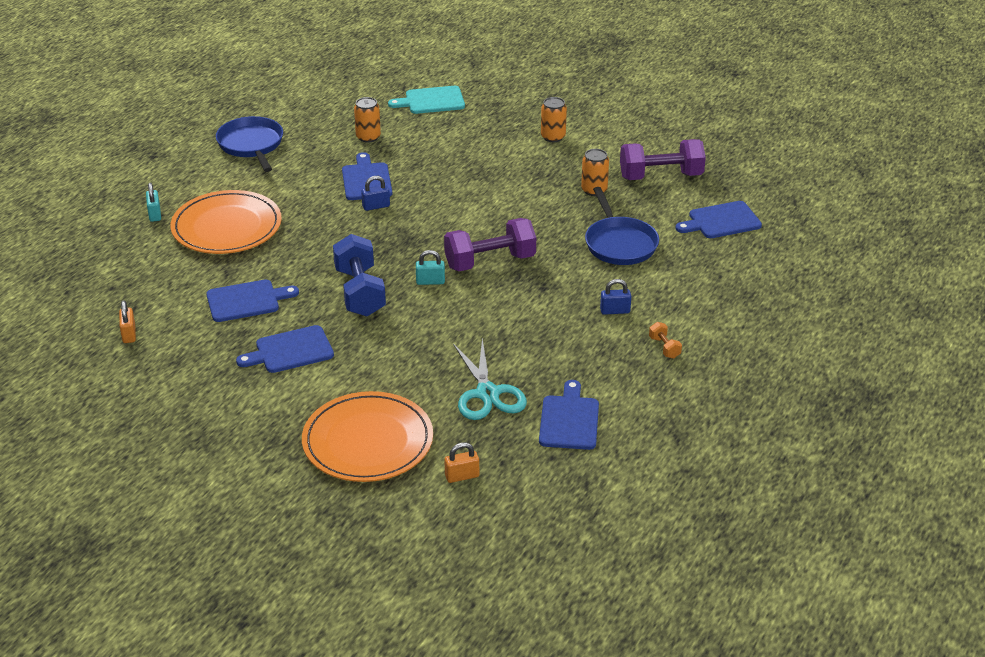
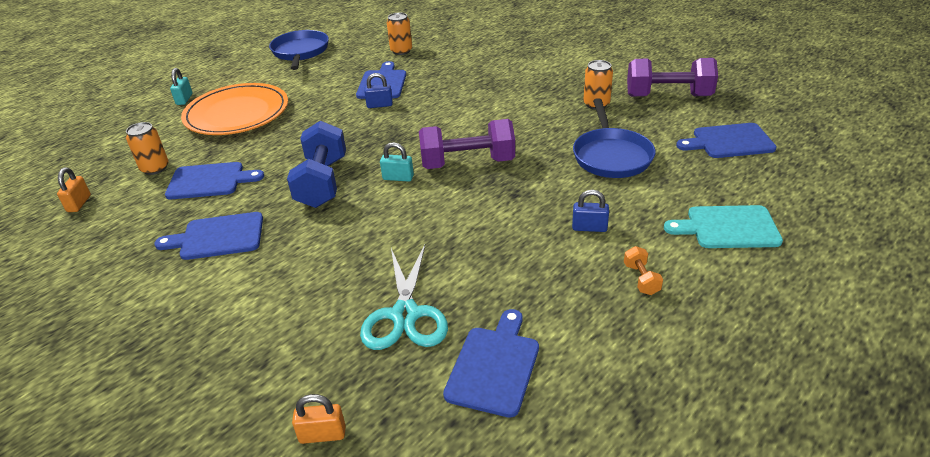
camera: 15 degrees right, 0 degrees up
orange plate [302,391,433,482] -> none
turquoise cutting board [388,86,465,114] -> turquoise cutting board moved to [664,205,783,248]
orange can [541,97,567,142] -> orange can moved to [126,122,169,175]

